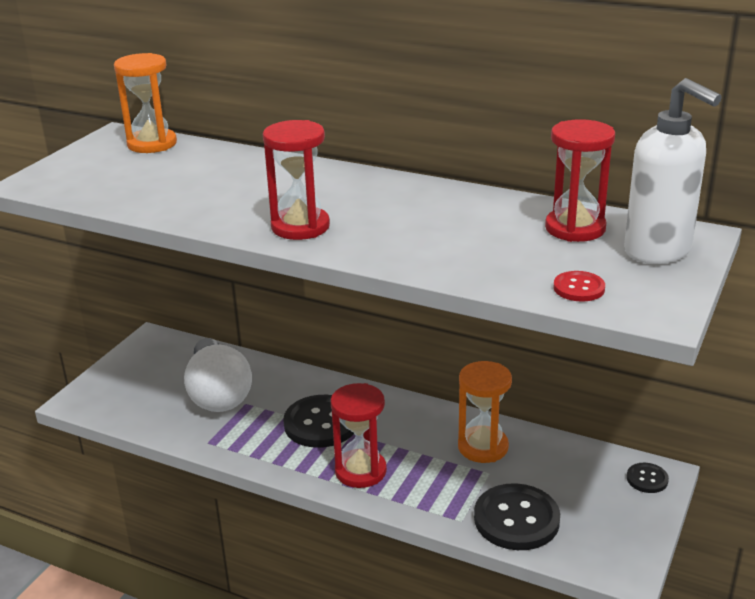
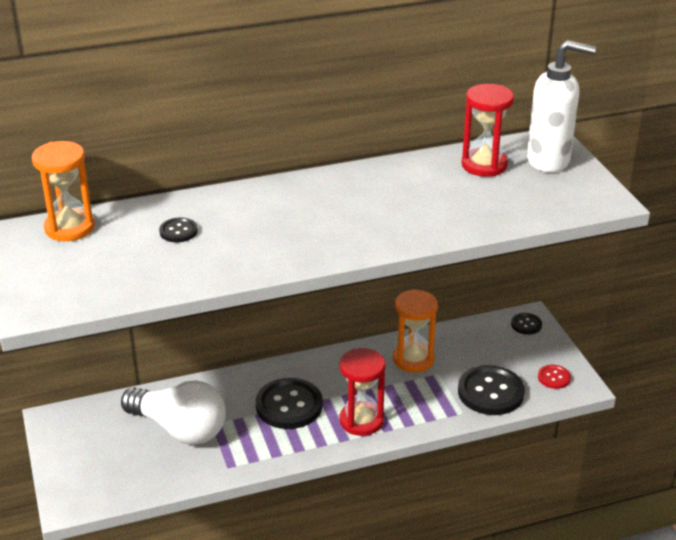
camera: 45 degrees left, 5 degrees up
red hourglass [263,120,330,240] -> none
red button [553,271,605,302] -> red button moved to [538,365,571,389]
none -> black button [159,218,198,242]

